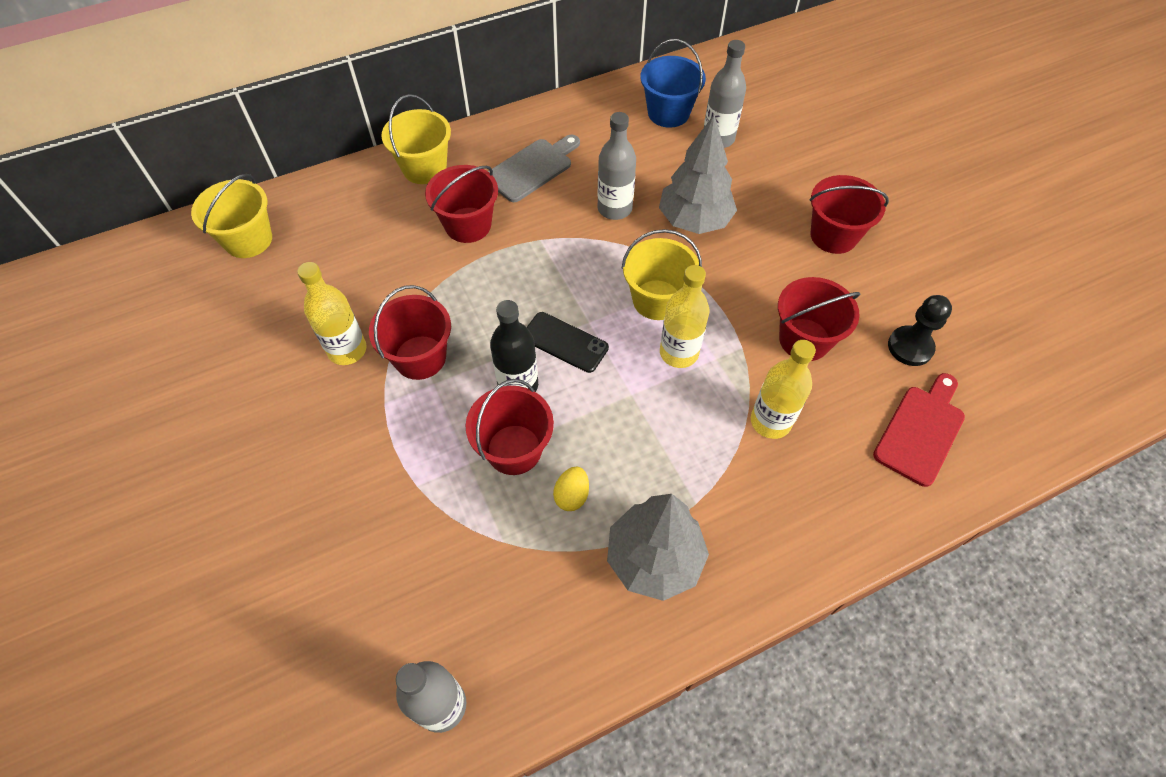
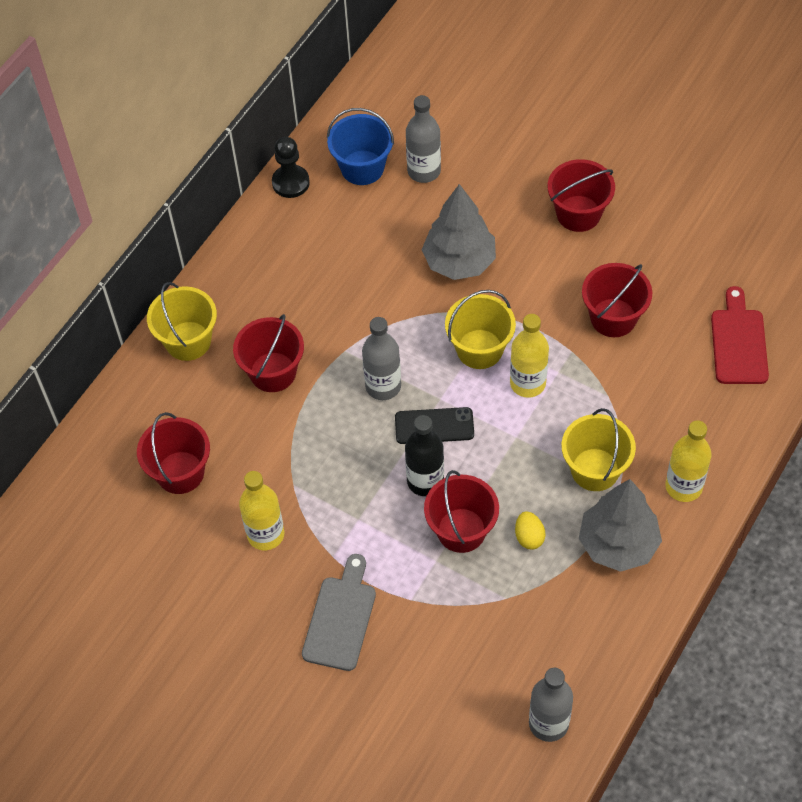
camera: 30 degrees left, 0 degrees up
yellow bucket [191,174,272,258] -> yellow bucket moved to [561,408,636,491]
red bucket [369,285,451,380] -> red bucket moved to [137,412,210,494]
grey cutting board [488,135,580,202] -> grey cutting board moved to [302,554,376,671]
grey bottle [597,112,636,220] -> grey bottle moved to [362,317,401,400]
yellow bottle [751,340,816,439] -> yellow bottle moved to [665,420,711,502]
black pawn [888,295,952,366] -> black pawn moved to [272,137,310,198]

